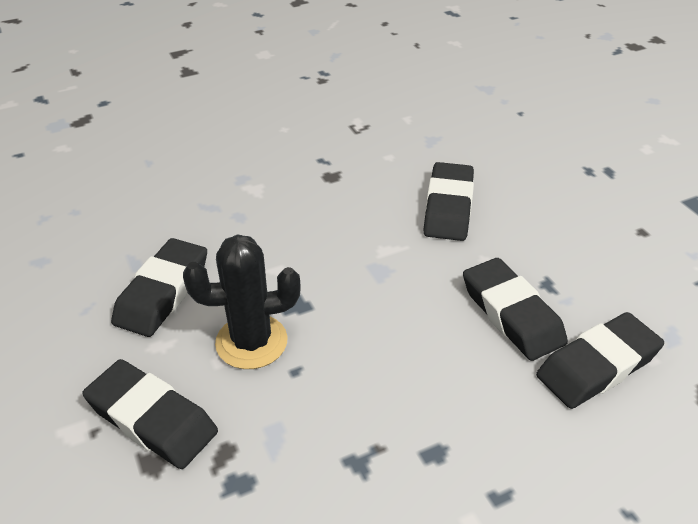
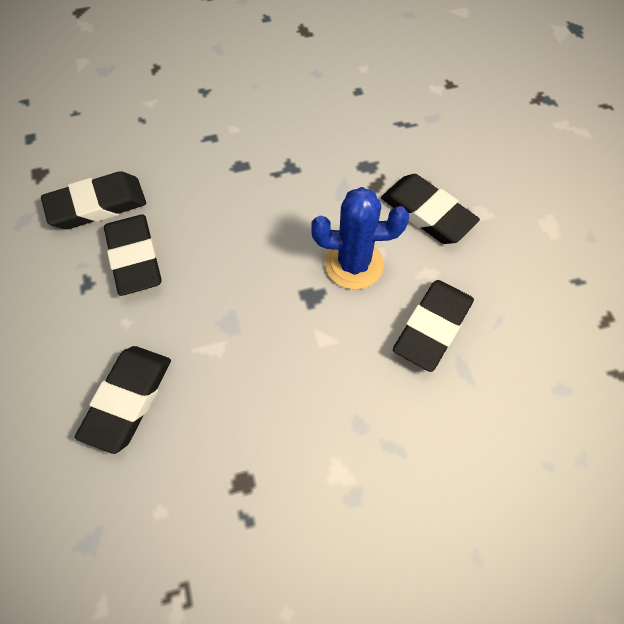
camera: 170 degrees left, 20 degrees up
black cactus [183,234,301,369] -> blue cactus [311,187,409,290]

